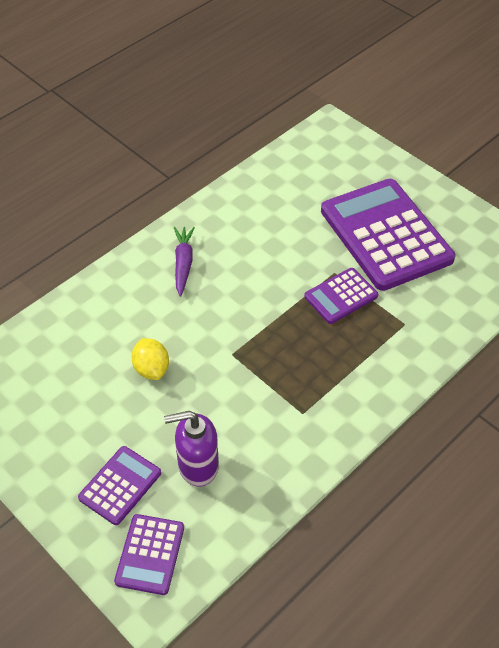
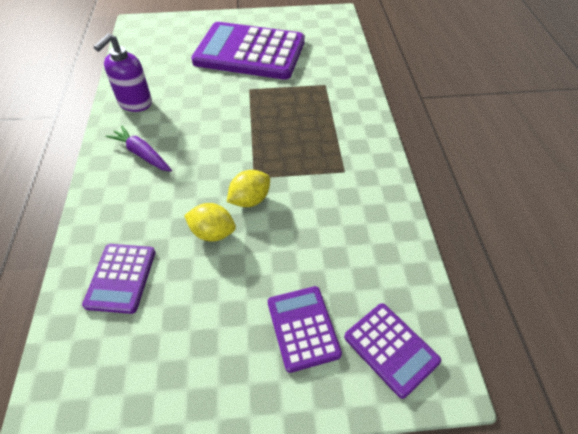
camera: 50 degrees left, 0 degrees up
purple soap dispenser [164,411,219,487] -> purple soap dispenser moved to [94,33,152,112]
purple calculator [304,268,378,324] -> purple calculator moved to [82,244,155,314]
none -> yellow lemon [227,170,270,207]

